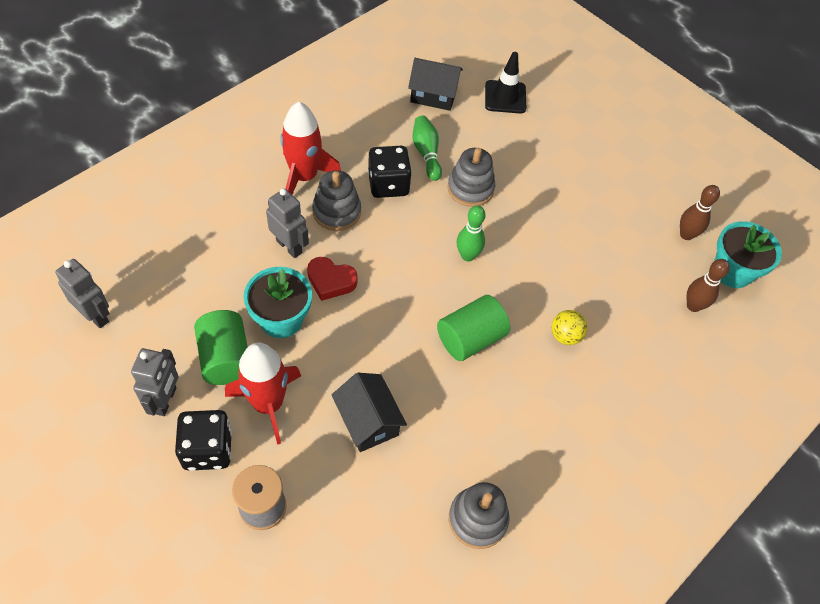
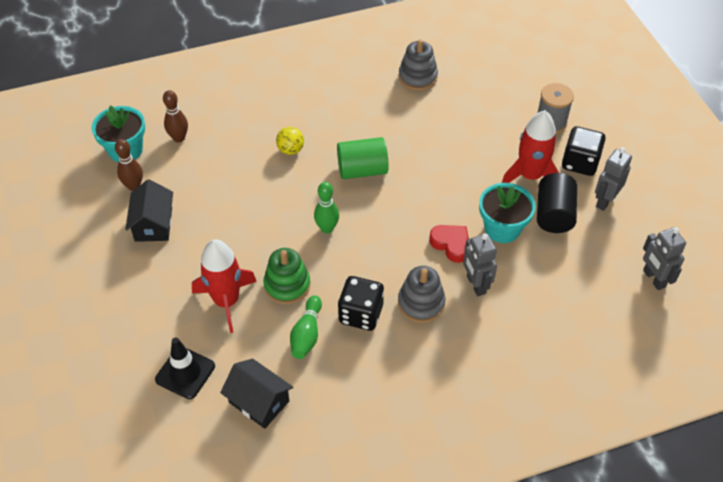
camera: 150 degrees left, 5 degrees down
green cylinder [194,310,248,385] -> black cylinder [537,173,577,233]
red rocket [280,102,341,194] -> red rocket moved to [192,239,257,333]
black house [332,373,407,452] -> black house moved to [125,179,173,242]
grey stacking toy [448,148,495,207] -> green stacking toy [263,248,310,304]

